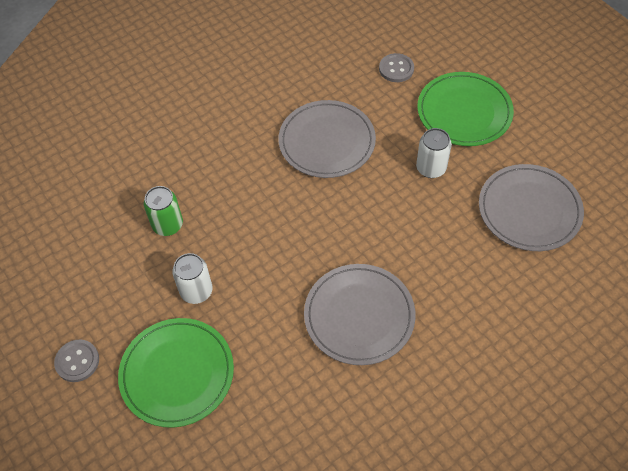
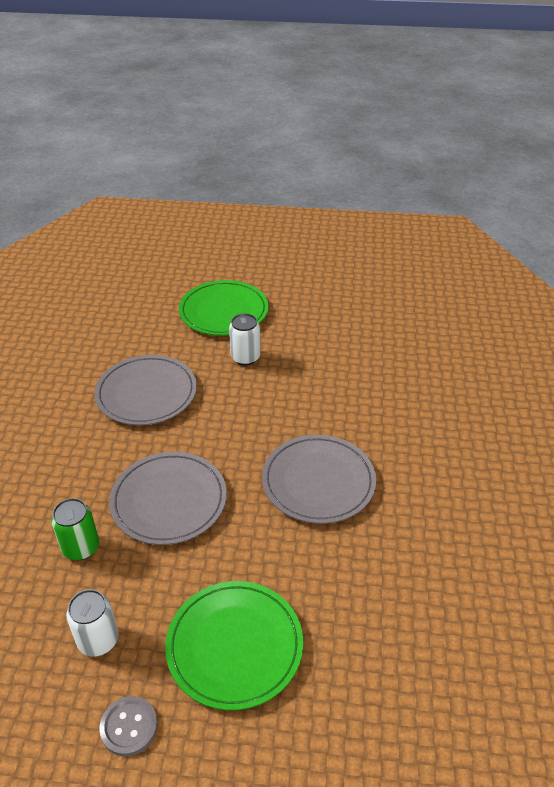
camera: 50 degrees left, 15 degrees down
white can [172,253,213,304] -> white can moved to [66,589,119,656]
grey button [379,53,414,82] -> none
grey plate [479,164,584,251] -> grey plate moved to [109,452,227,545]

